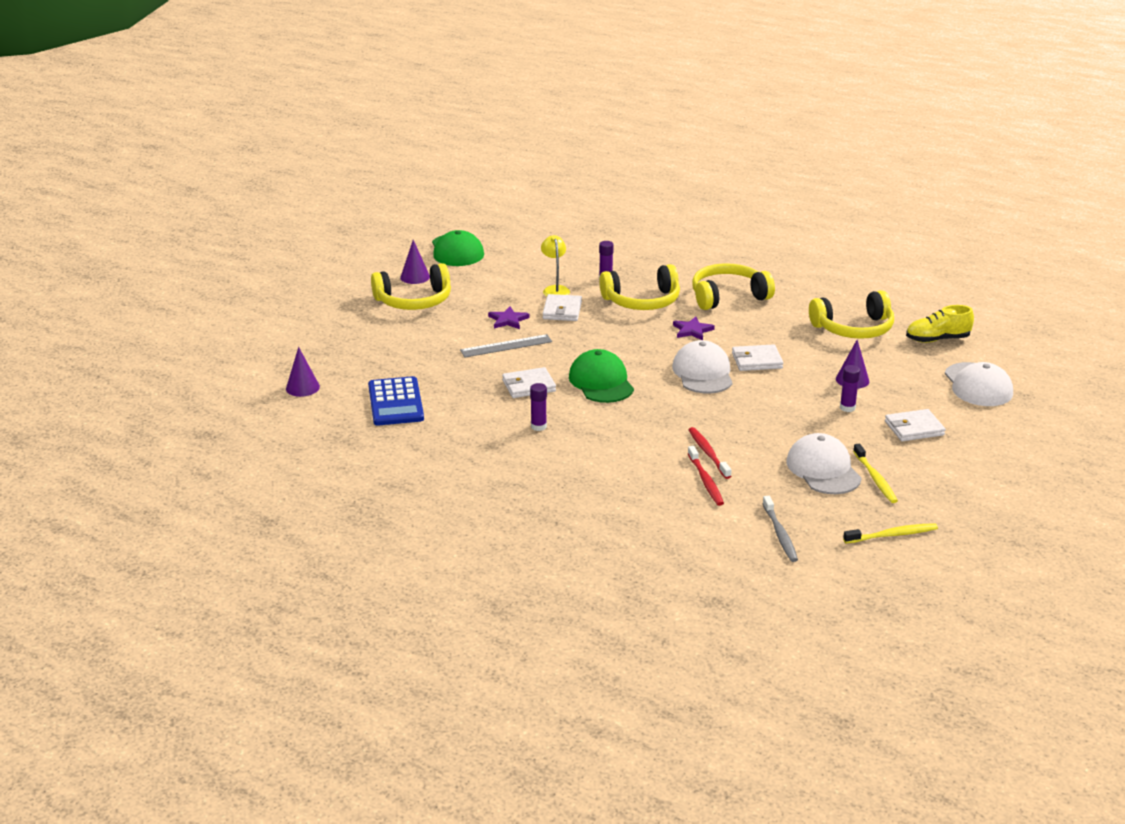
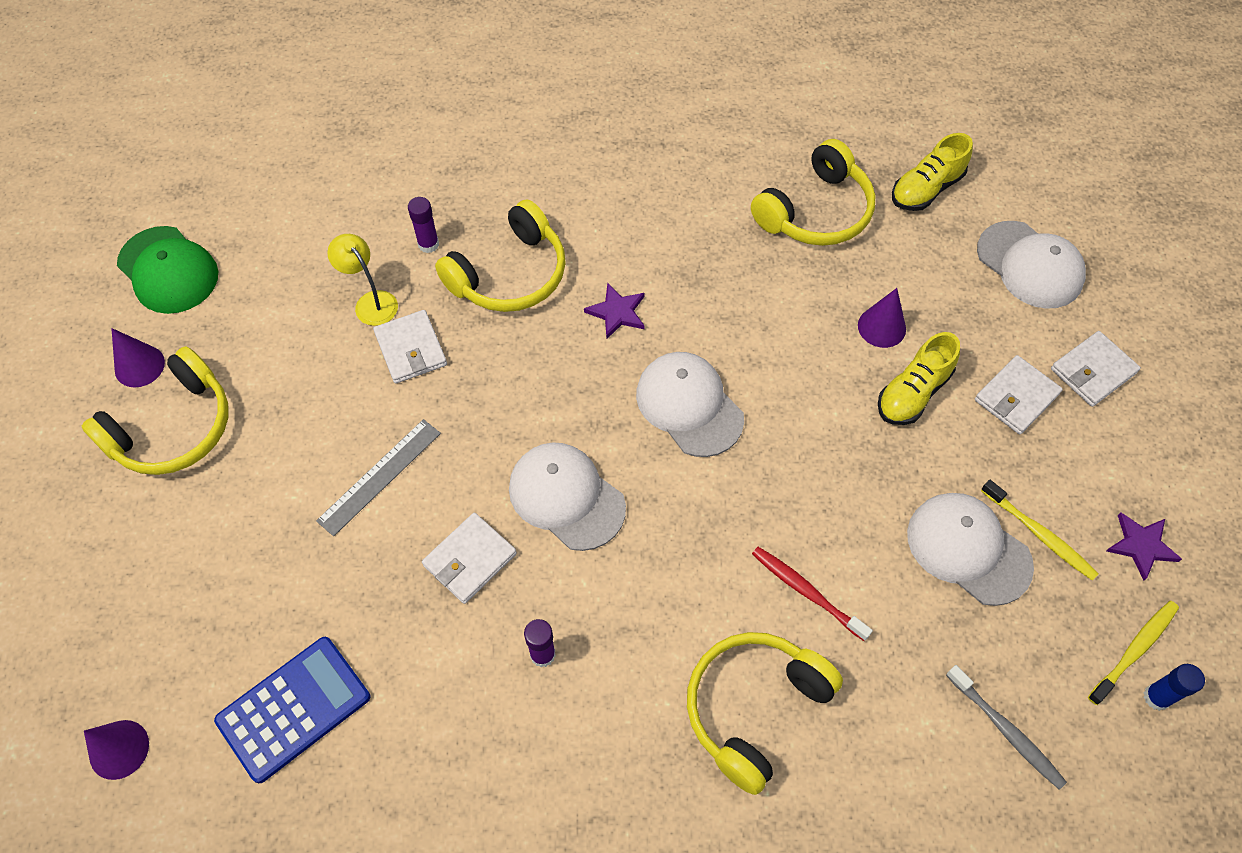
camera: 30 degrees left, 30 degrees up
blue calculator [368,376,424,426] -> blue calculator turned 90 degrees counterclockwise [214,637,370,783]
purple star [488,306,530,329] -> purple star moved to [1106,512,1182,581]
green cap [569,349,634,403] -> white cap [509,442,626,551]
red toothbrush [688,446,724,506] -> none
yellow headphones [692,263,775,310] -> yellow headphones moved to [687,632,843,795]
white wallet [732,344,783,371] -> white wallet moved to [1051,331,1141,407]
purple glue stick [840,365,860,412] -> yellow shoe [878,332,960,425]
none -> blue glue stick [1143,664,1205,711]

